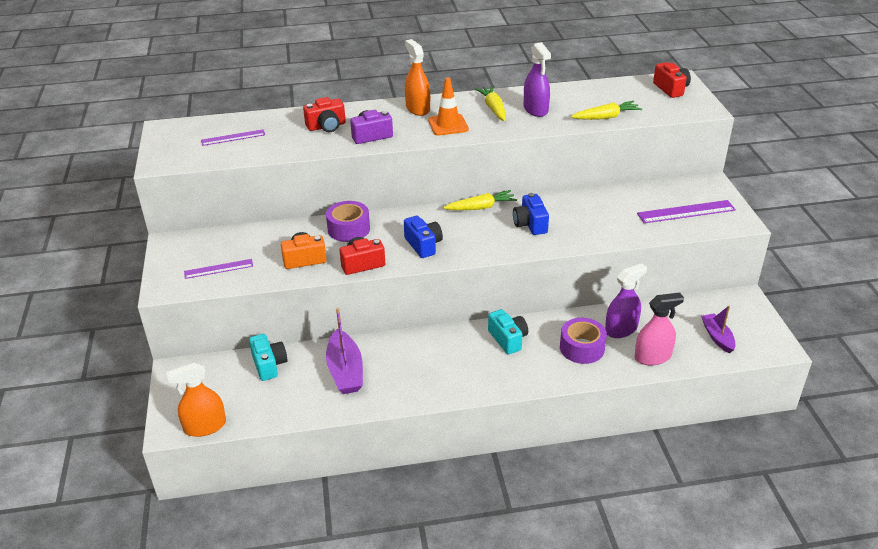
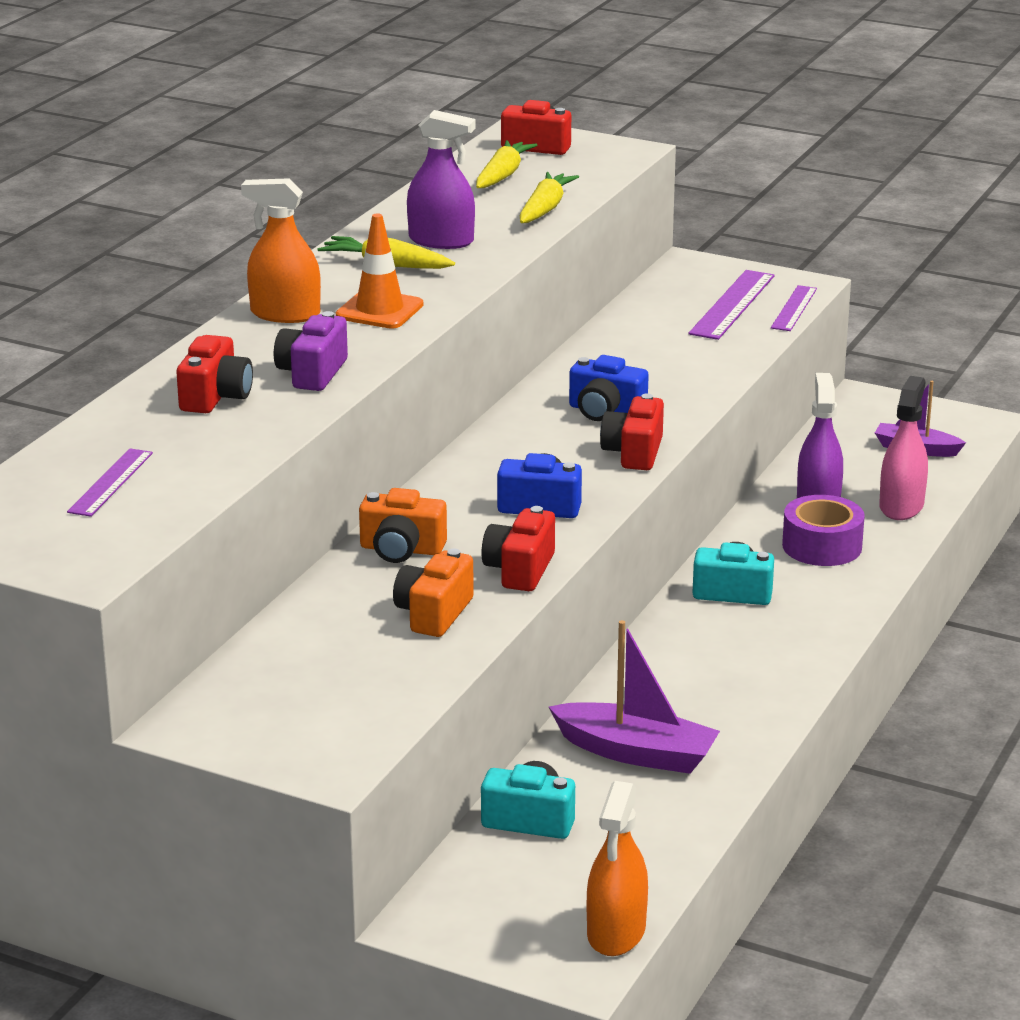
camera: 55 degrees left, 10 degrees down
purple ruler [184,259,253,279] -> purple ruler moved to [771,285,817,331]
purple tape [326,201,370,242] -> orange camera [359,488,447,563]
yellow carrot [443,190,517,210] -> yellow carrot moved to [476,140,537,188]
none -> red camera [600,393,664,470]

